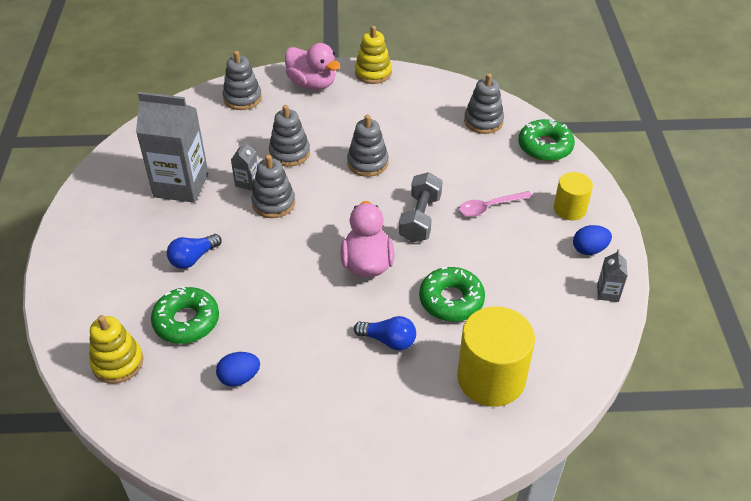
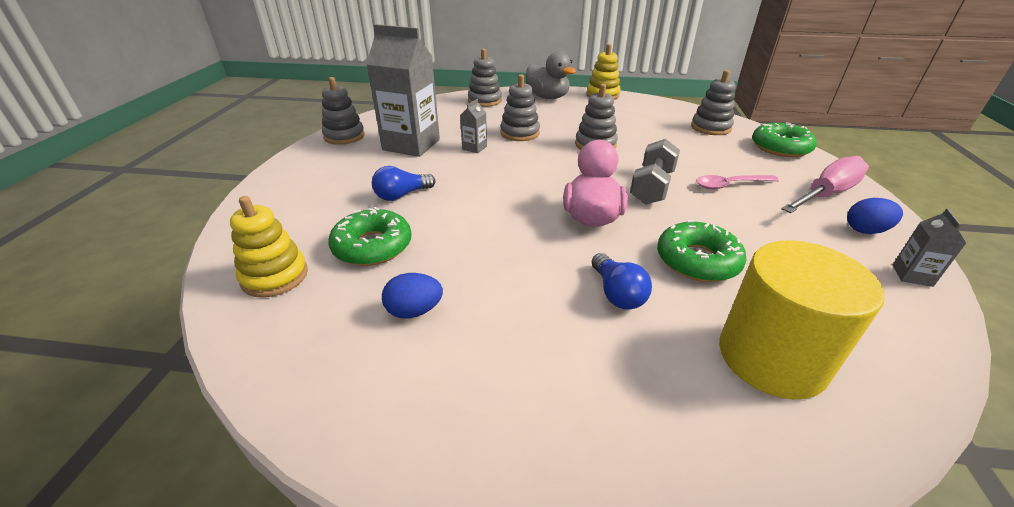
camera: 10 degrees right, 10 degrees down
grey stacking toy [251,155,295,218] -> grey stacking toy moved to [322,77,365,145]
pink duck [285,43,341,90] -> grey duck [526,51,576,99]
blue light bulb [354,316,416,351] -> blue light bulb turned 45 degrees clockwise [592,253,652,310]
yellow cylinder [554,172,593,220] -> pink screwdriver [781,156,869,213]

